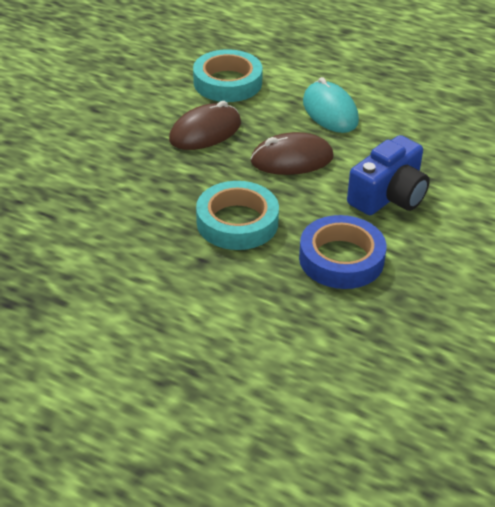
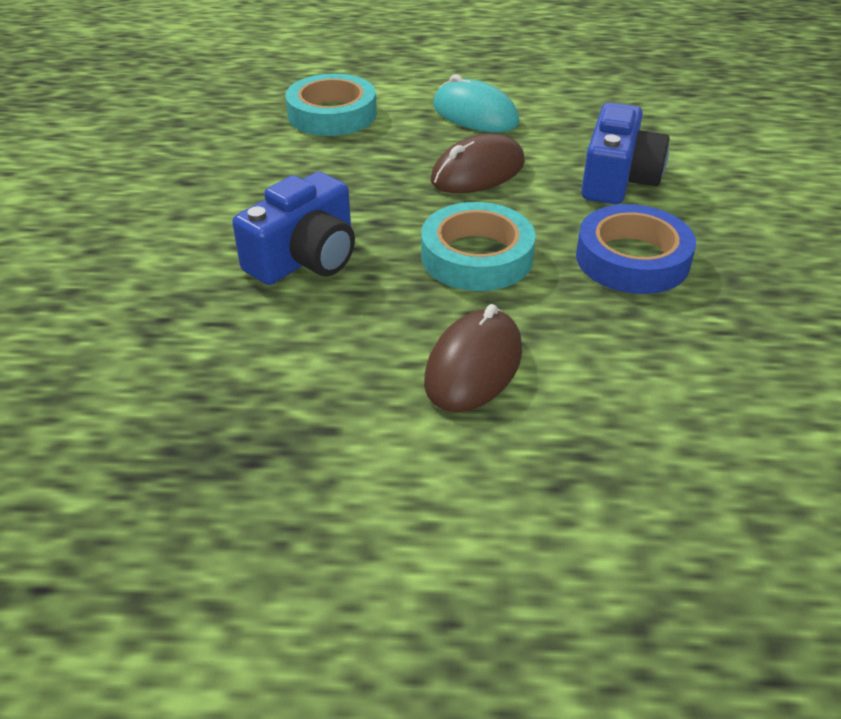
camera: 25 degrees left, 0 degrees up
brown mouse [169,101,241,150] -> brown mouse moved to [424,304,522,412]
none -> blue camera [232,172,355,285]

